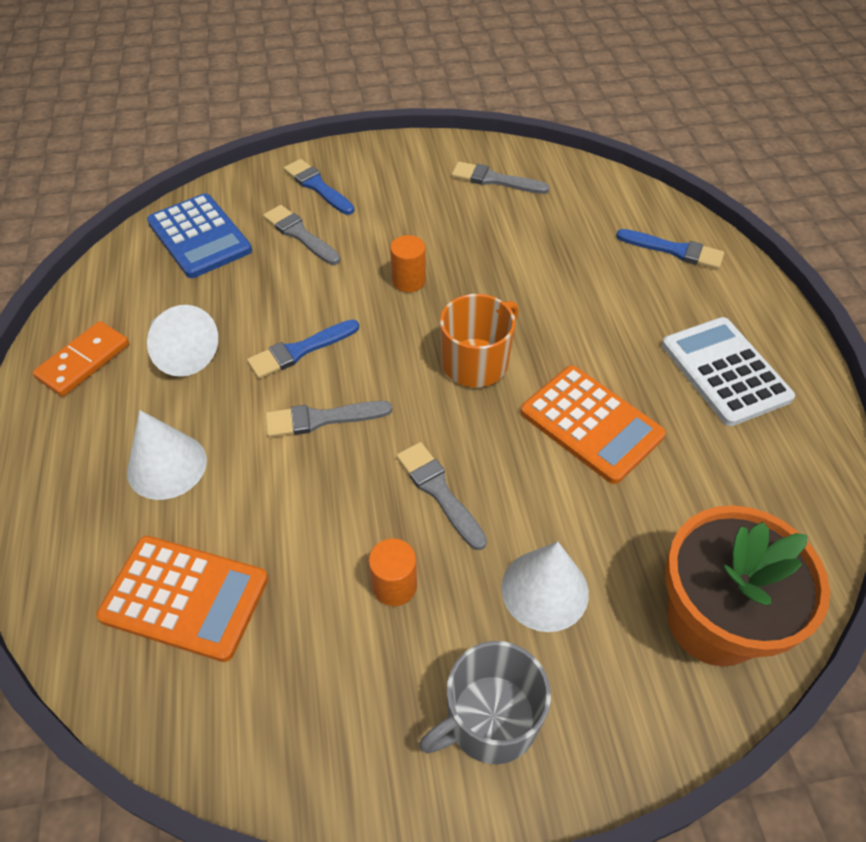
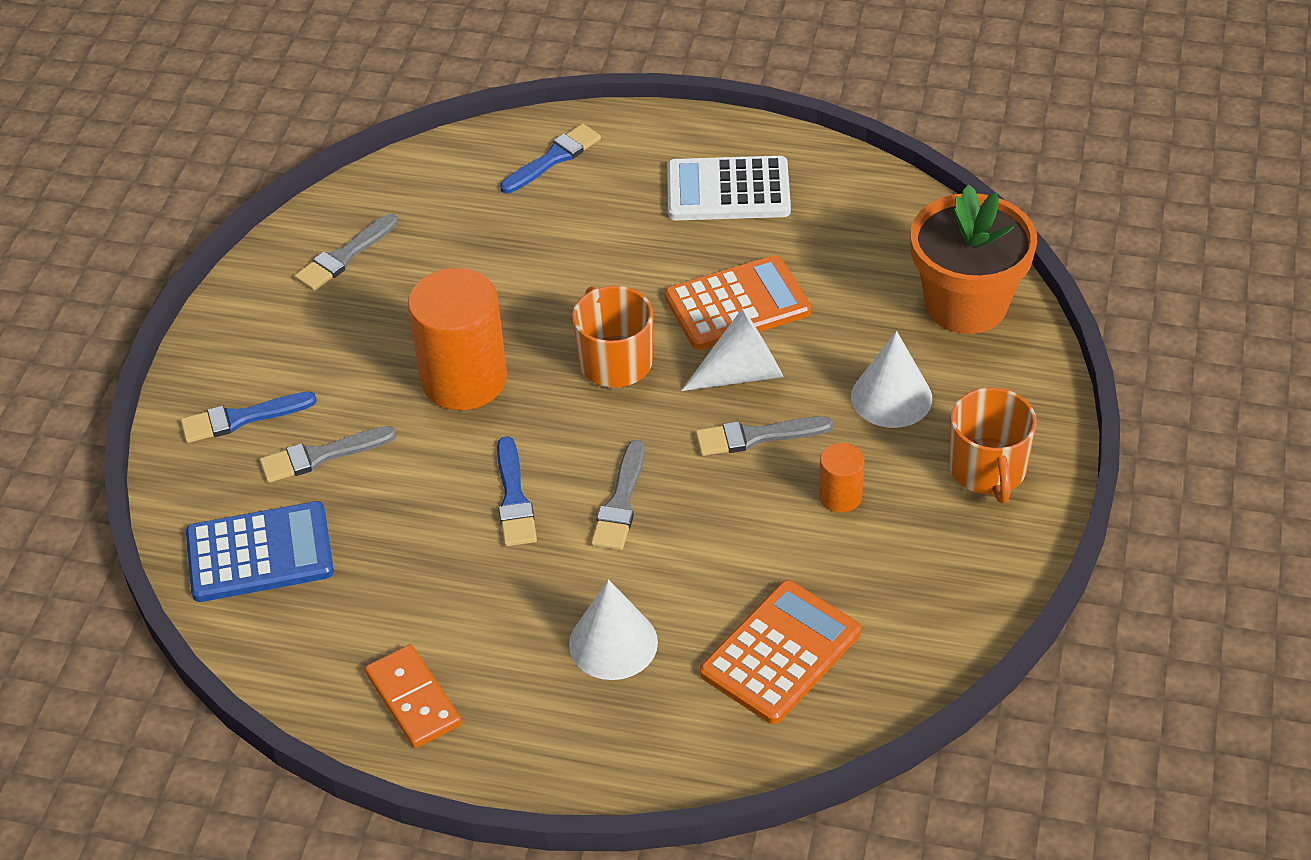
camera: 65 degrees left, 5 degrees down
white cone [147,305,218,377] -> white cone moved to [681,308,783,391]
orange cylinder [390,235,426,292] -> orange cylinder [408,268,507,410], size x2.11
grey mug [419,641,551,764] -> orange mug [949,388,1037,503]

